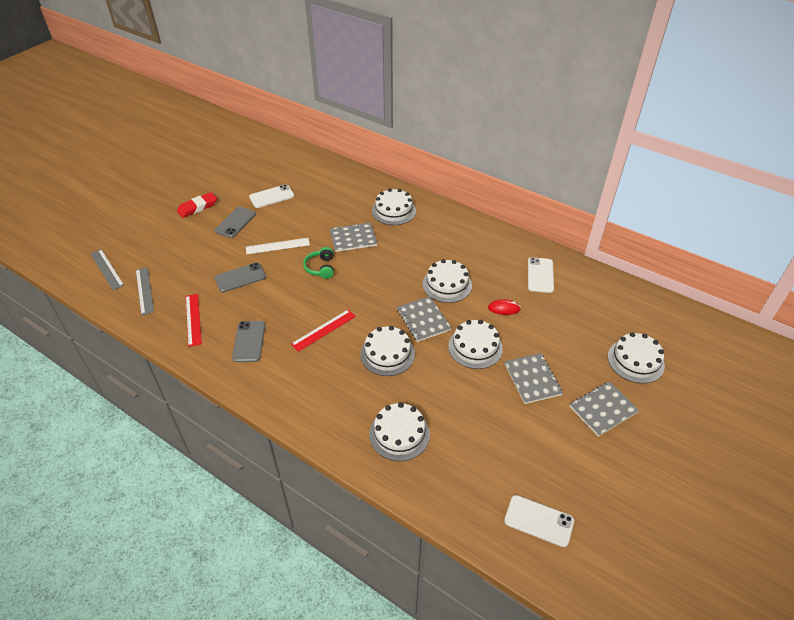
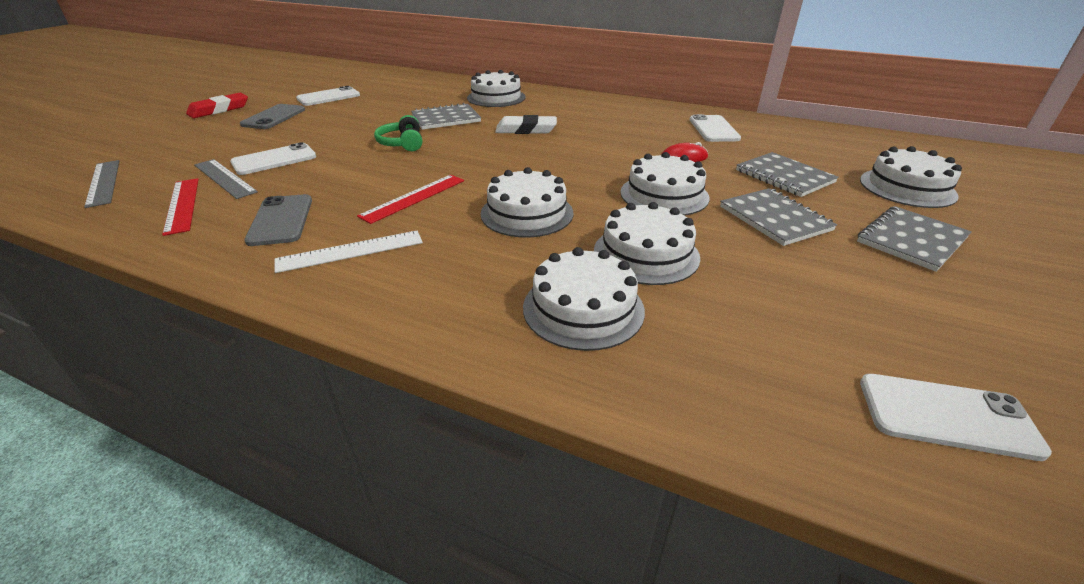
camera: 10 degrees left, 10 degrees down
grey ruler [90,249,124,290] -> grey ruler moved to [194,159,258,199]
grey phone [214,263,266,292] -> white phone [230,142,316,175]
white ruler [246,238,310,254] -> white ruler moved to [275,231,423,273]
grey notebook [397,296,451,342] -> grey notebook moved to [736,152,839,197]
white cake [422,259,472,303] -> white cake moved to [594,202,700,285]
none -> white eraser [495,115,557,134]

